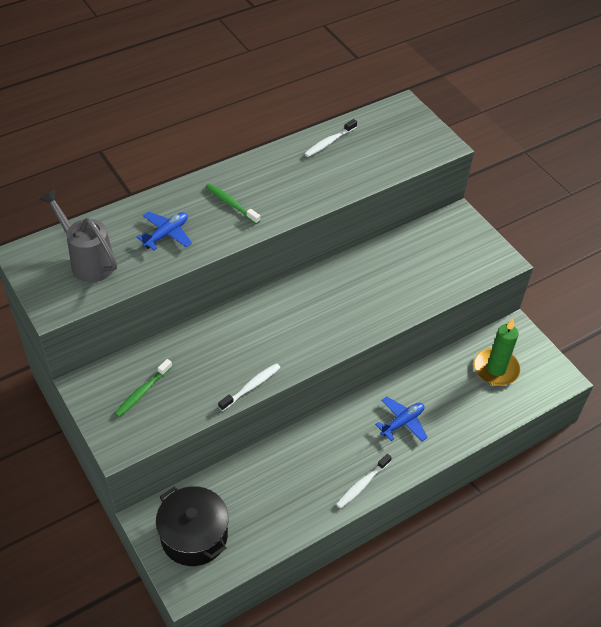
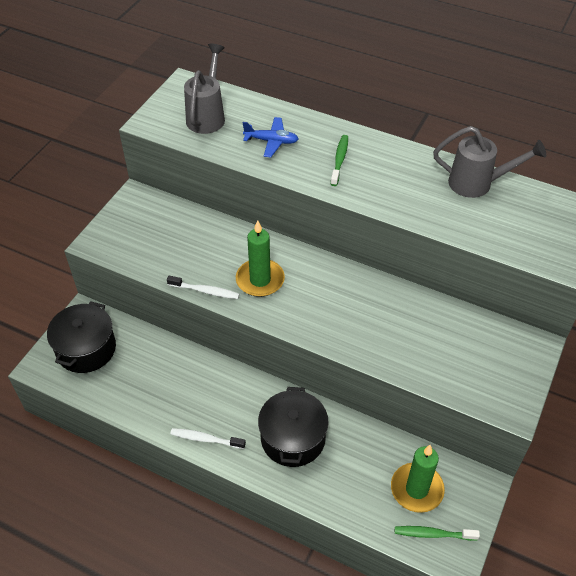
camera: 60 degrees right, 0 degrees up
green toothbrush [114,359,172,417] -> green toothbrush moved to [395,526,480,541]
white toothbrush [304,119,357,157] -> grey watering can [433,126,546,198]
blue plane [375,397,428,441] -> black pot [258,387,329,467]
none -> green candle [236,220,285,297]

